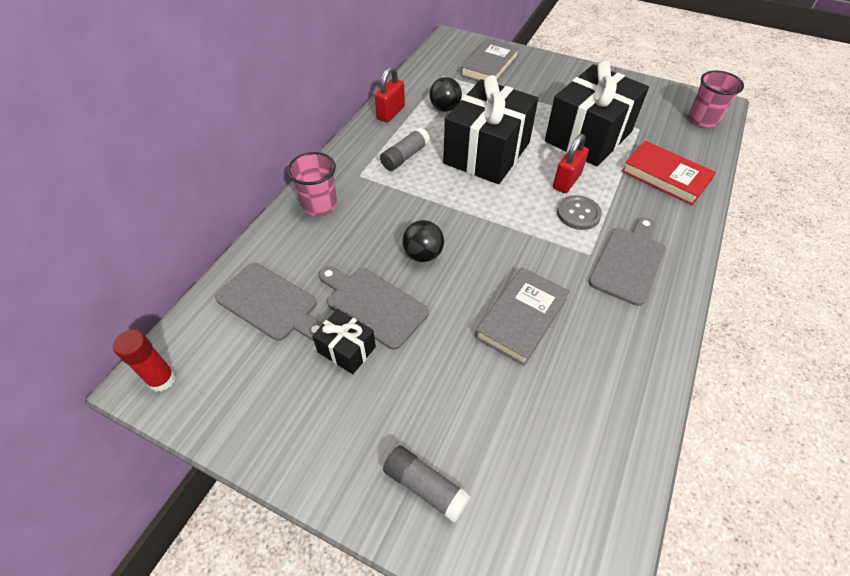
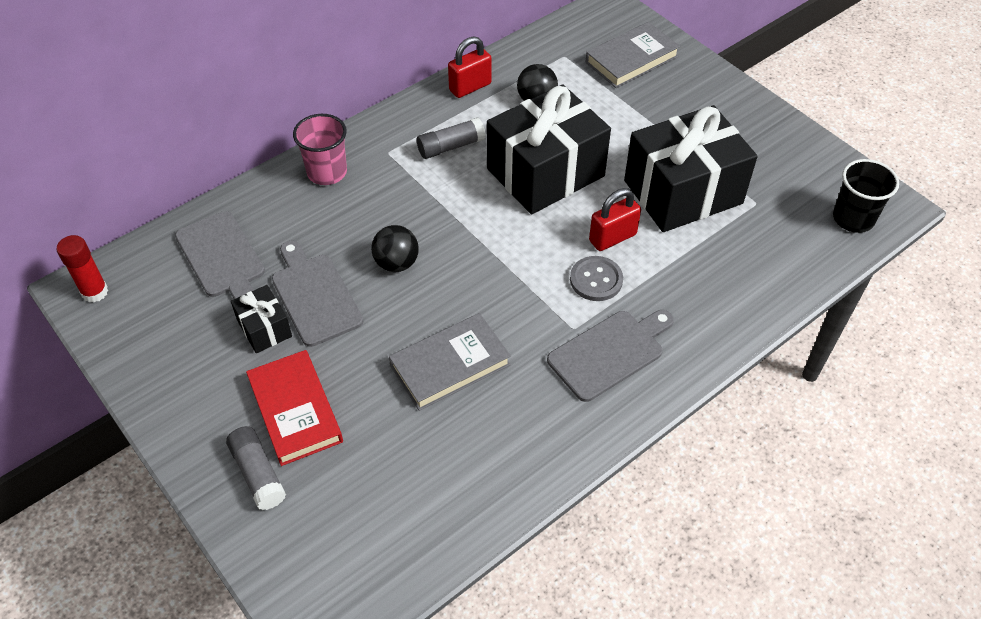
camera: 25 degrees right, 0 degrees up
red book [622,141,716,205] -> red book moved to [246,350,343,466]
pink cup [689,70,744,128] -> black cup [833,159,899,233]

